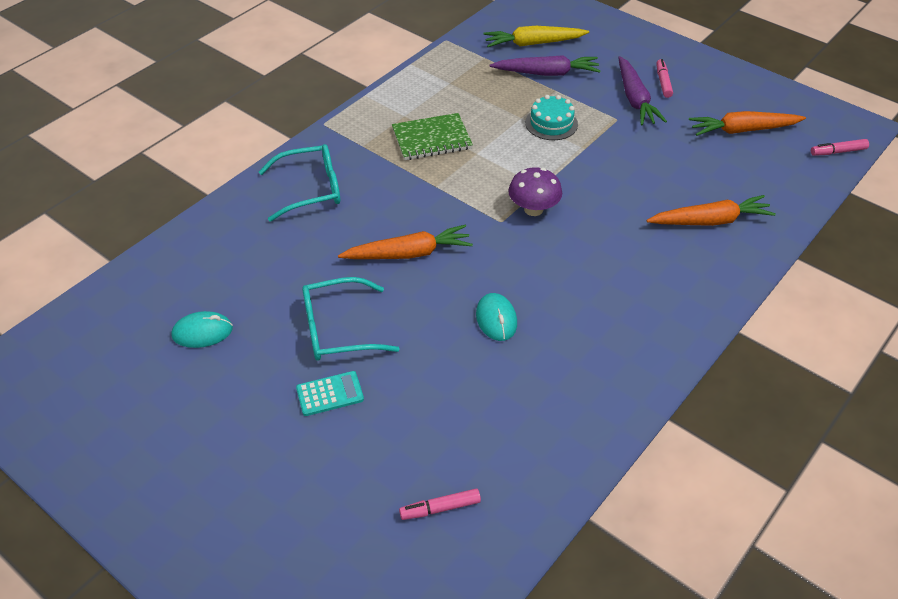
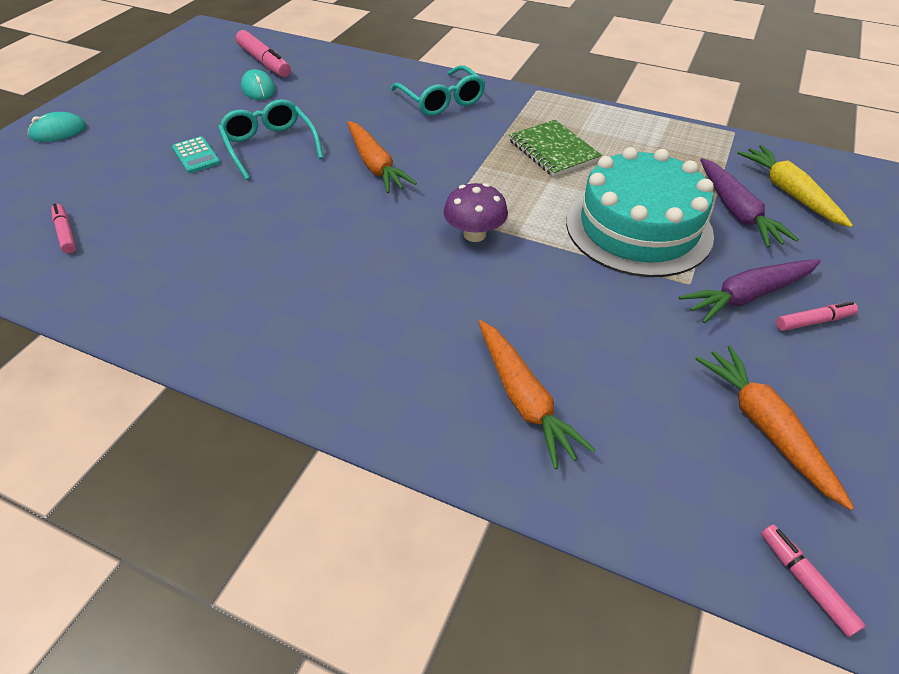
camera: 75 degrees right, 0 degrees up
turquoise mouse [476,293,517,341] -> turquoise mouse moved to [28,112,86,142]
turquoise cake [525,95,578,140] -> turquoise cake [566,147,714,277], size x2.14
none -> pink marker [236,30,291,77]

